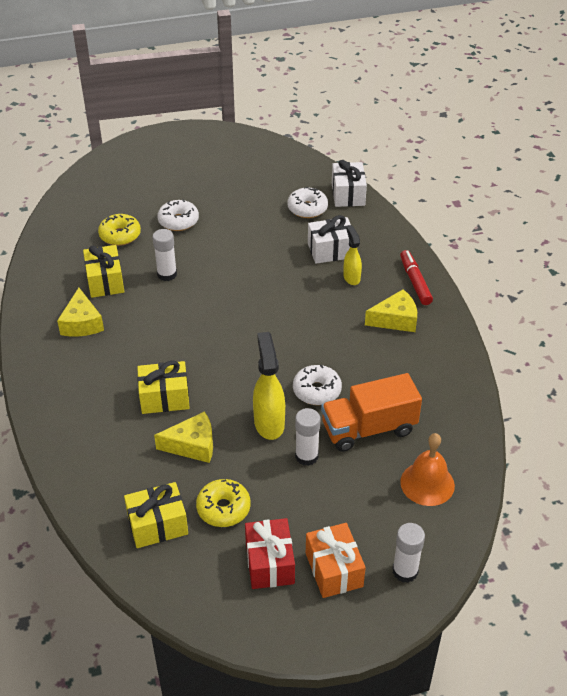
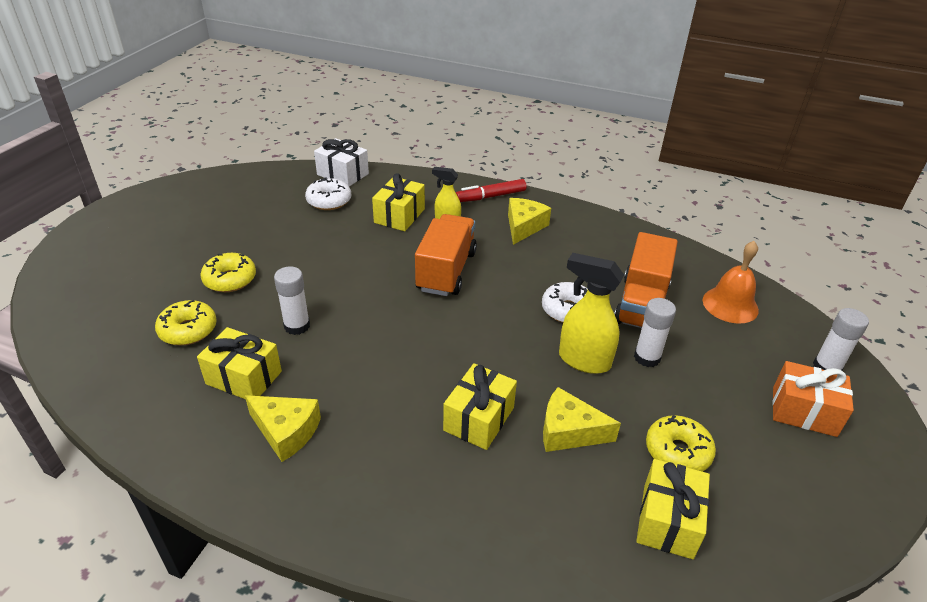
camera: 55 degrees left, 5 degrees down
yellow cheese [154,411,213,463] -> yellow cheese turned 105 degrees counterclockwise [543,387,621,452]
white donut [157,200,199,231] -> yellow donut [200,253,256,292]
red gift [245,518,295,589] -> none
white gift [308,215,352,264] -> yellow gift [372,173,425,231]
red marker [400,250,433,305] -> red marker turned 45 degrees counterclockwise [456,179,526,202]
none -> orange truck [415,214,477,296]

